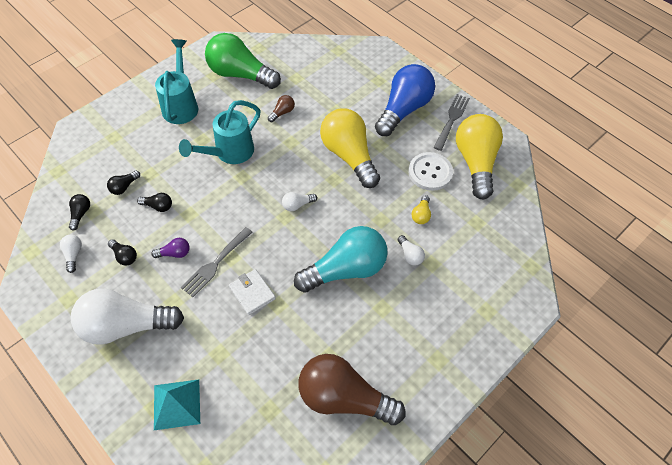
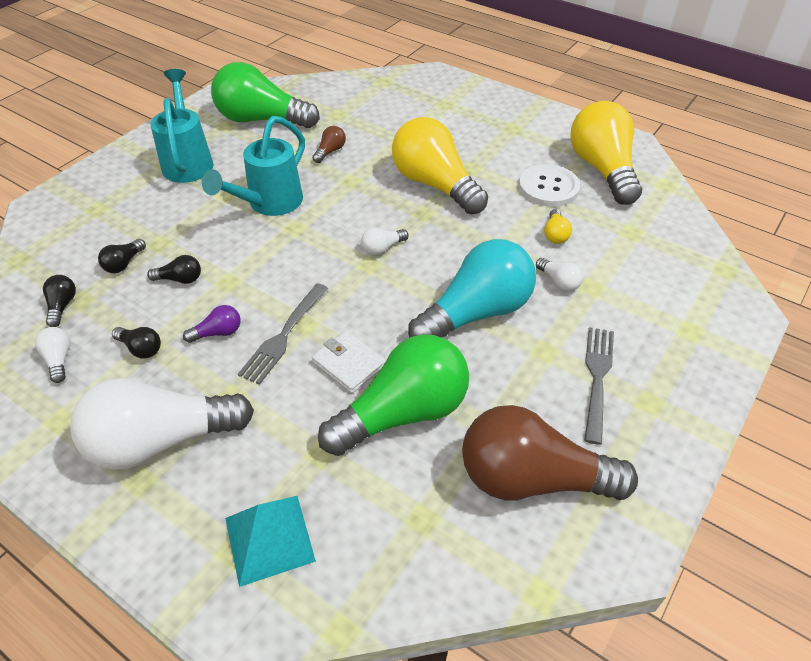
camera: 10 degrees left, 10 degrees down
blue light bulb [375,64,435,136] -> none
grey fork [433,94,470,151] -> grey fork moved to [584,327,614,445]
none -> green light bulb [318,334,469,456]

